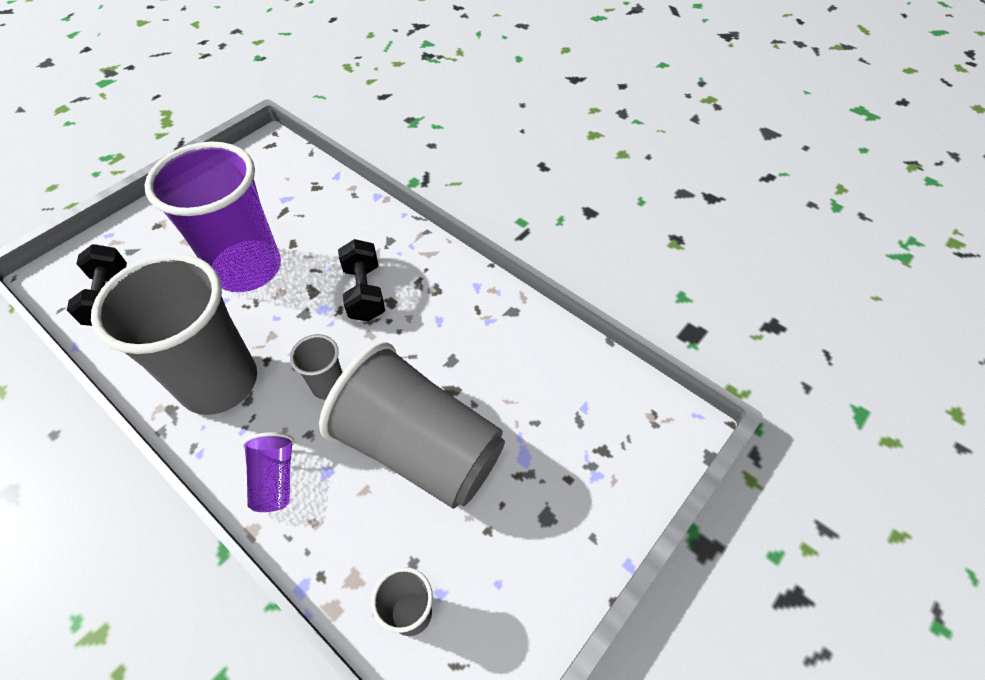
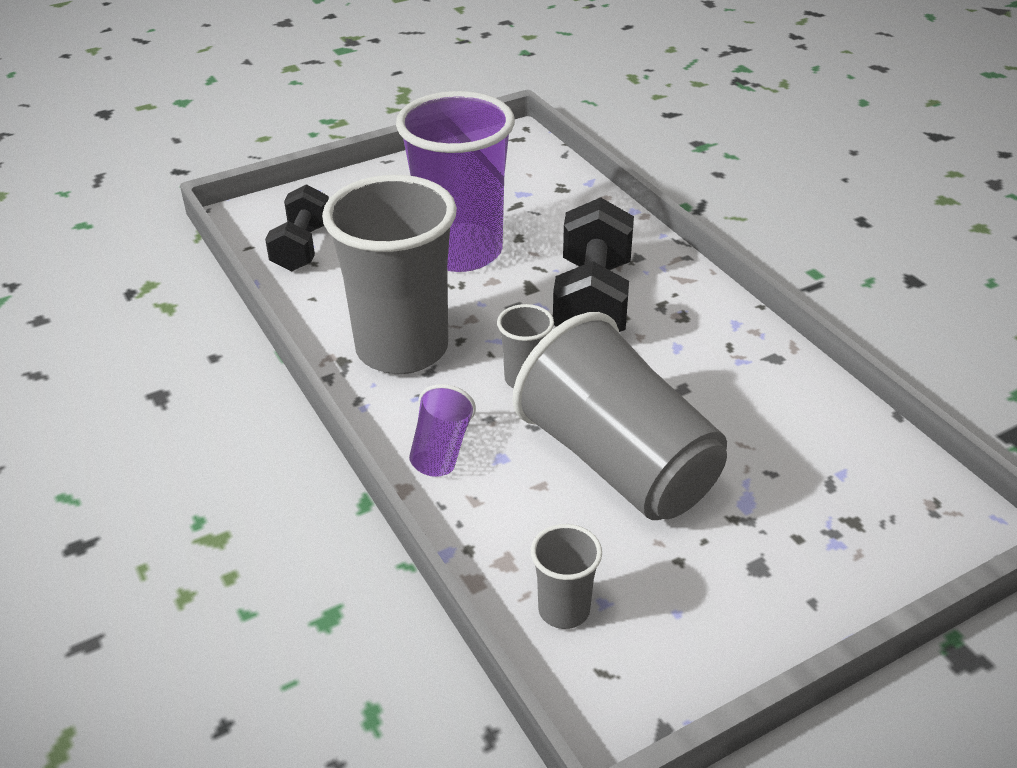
camera: 20 degrees right, 15 degrees down
black dumbbell [338,239,385,321] -> black dumbbell [553,197,634,332], size x1.54

